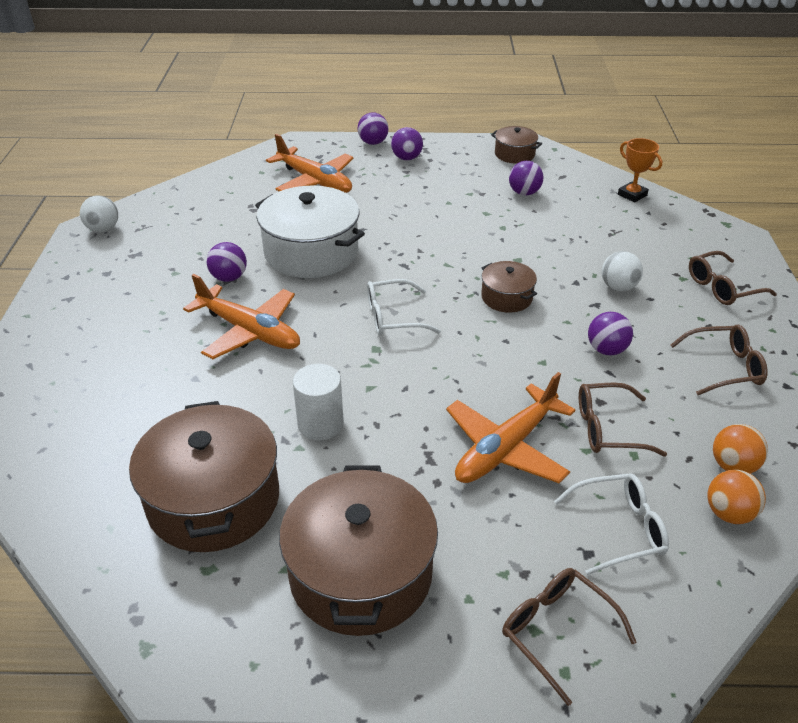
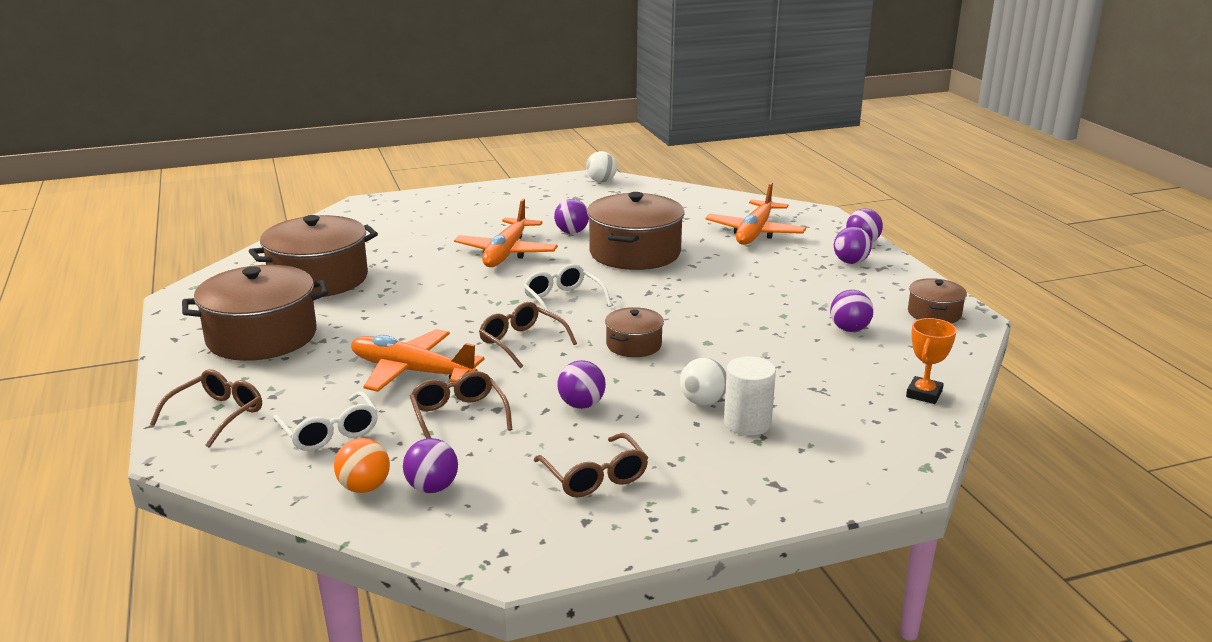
camera: 70 degrees right, 15 degrees down
white pot [255,186,365,278] -> brown pot [587,192,685,270]
white cylinder [293,364,344,441] -> white cylinder moved to [724,356,776,435]
brown glasses [689,251,777,305] -> brown glasses moved to [479,302,577,368]
orange ball [713,424,768,474] -> purple ball [403,438,458,493]

